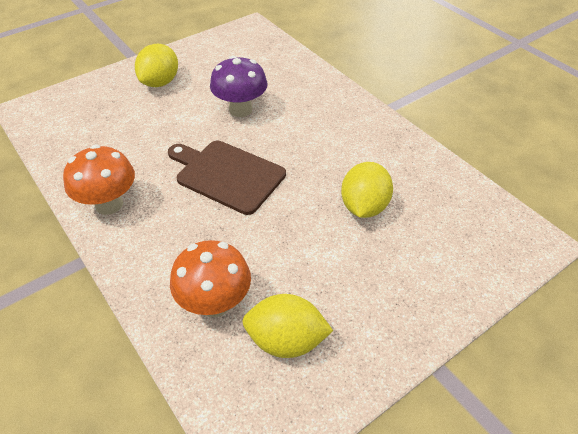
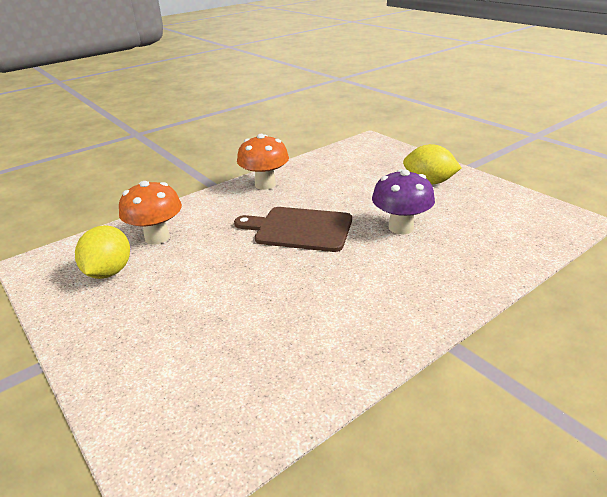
camera: 90 degrees right, 15 degrees down
brown cutting board [168,141,286,215] -> brown cutting board turned 105 degrees counterclockwise [234,207,352,252]
yellow lemon [341,162,393,218] -> none

